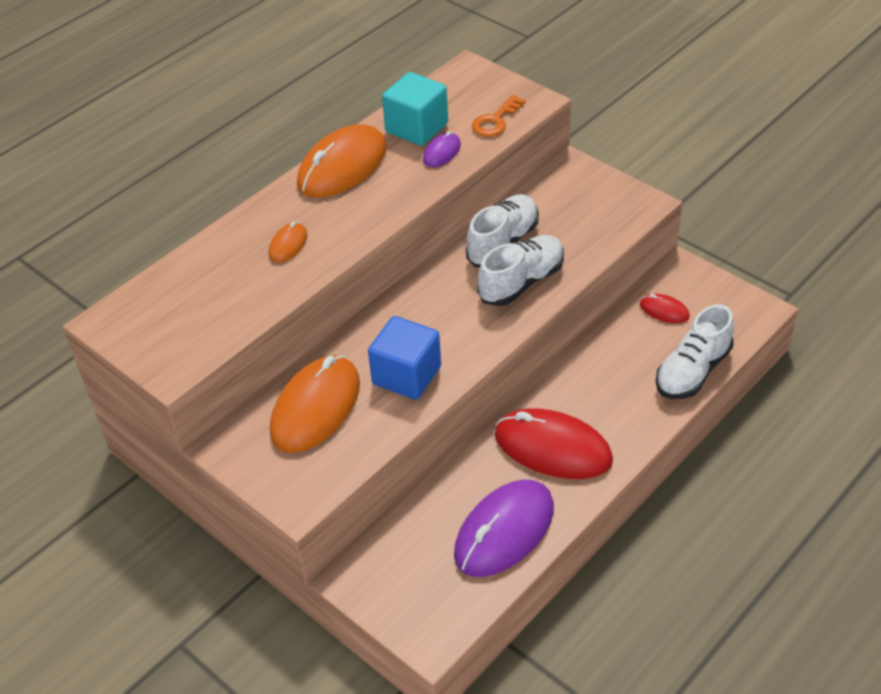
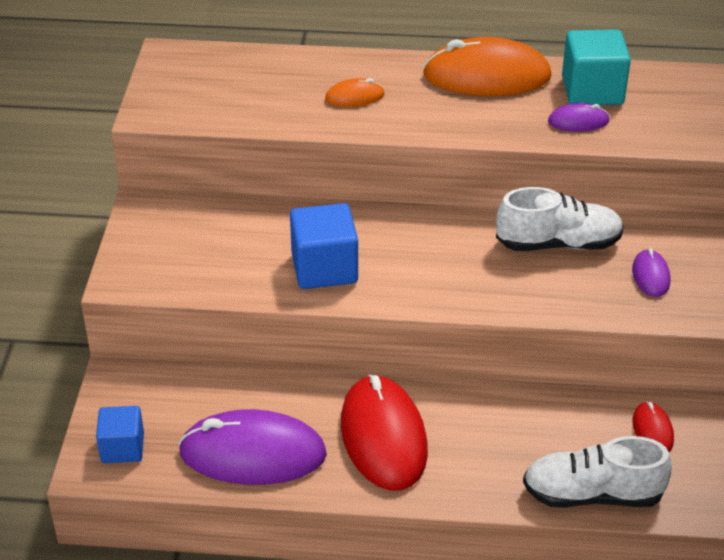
camera: 50 degrees right, 5 degrees down
orange mouse [270,356,360,453] -> none
orange key [472,95,526,137] -> none
white shoe [477,235,564,306] -> none
none -> blue cube [96,406,144,463]
none -> purple mouse [632,248,670,297]

